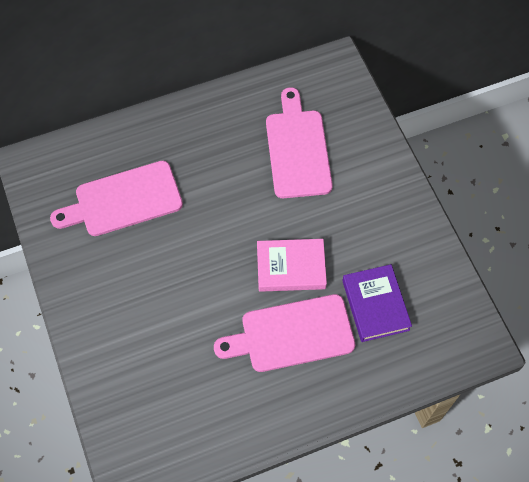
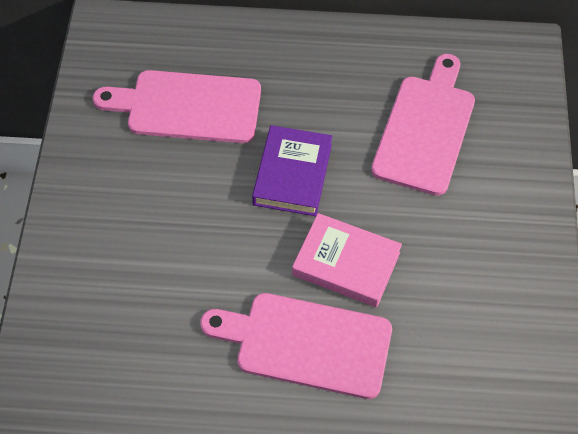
camera: 25 degrees right, 5 degrees down
purple book [342,264,412,342] -> purple book moved to [252,125,332,216]

